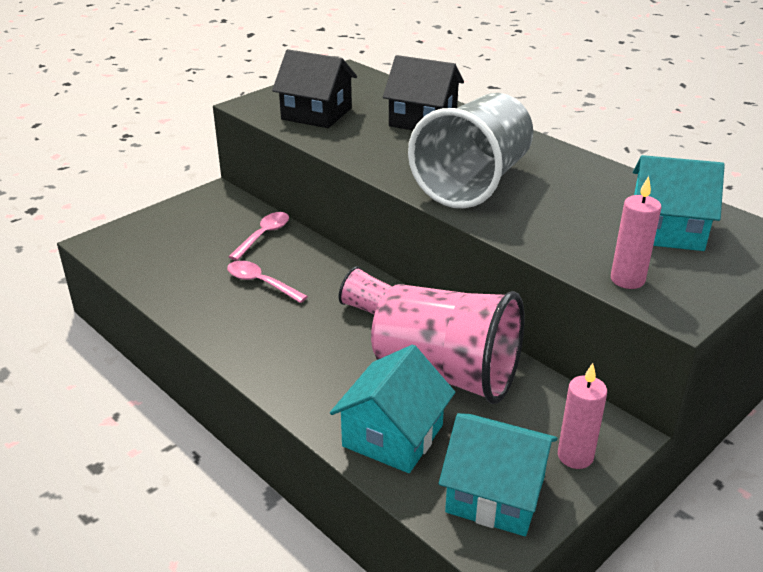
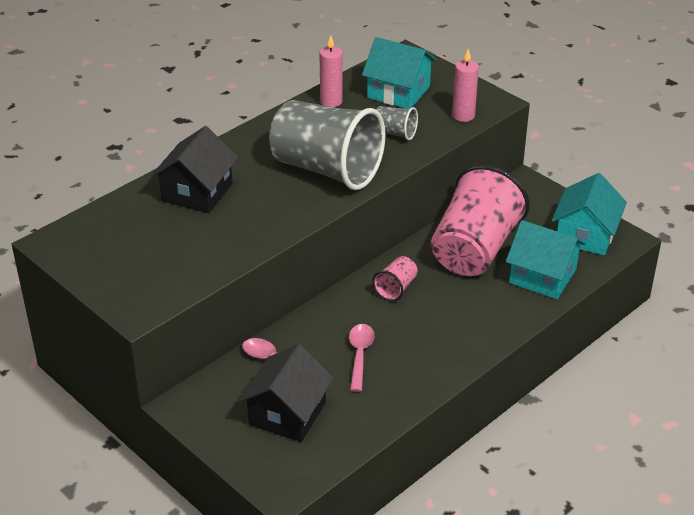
camera: 90 degrees left, 5 degrees up
pink spoon [227,261,308,303] -> pink spoon turned 150 degrees clockwise [349,324,375,392]
black house [272,49,357,128] -> black house moved to [238,344,334,442]
pink candle [558,363,607,469] -> pink candle moved to [319,35,343,107]
turquoise house [633,155,725,251] -> turquoise house turned 75 degrees counterclockwise [362,37,437,108]
none -> grey cup [376,106,418,140]

